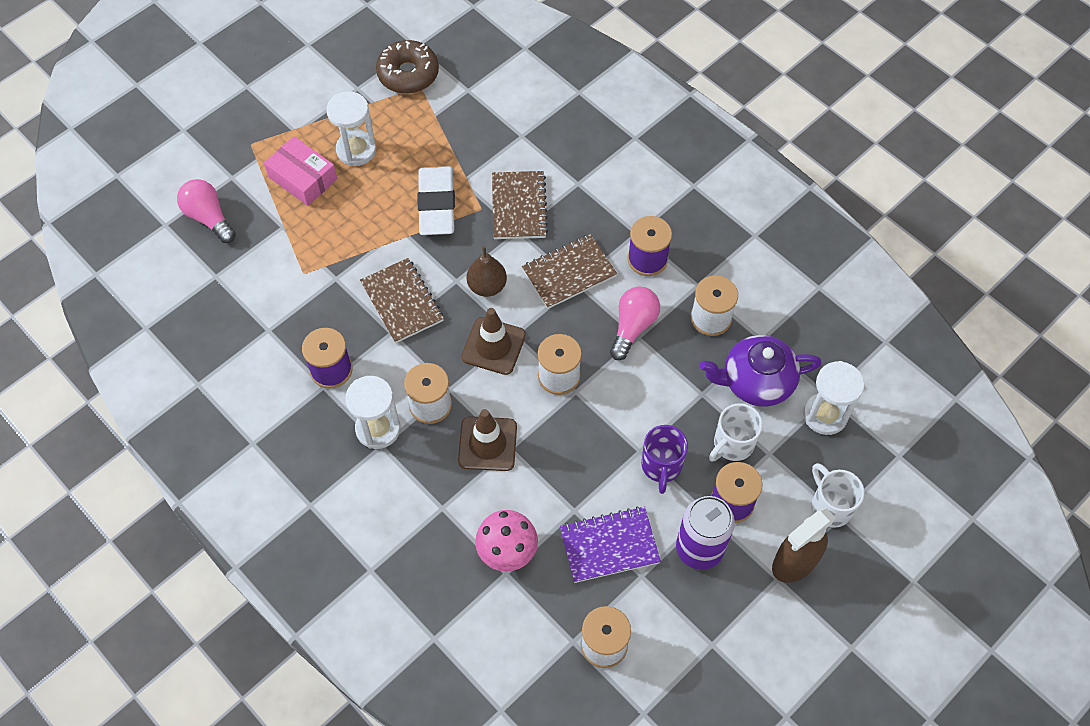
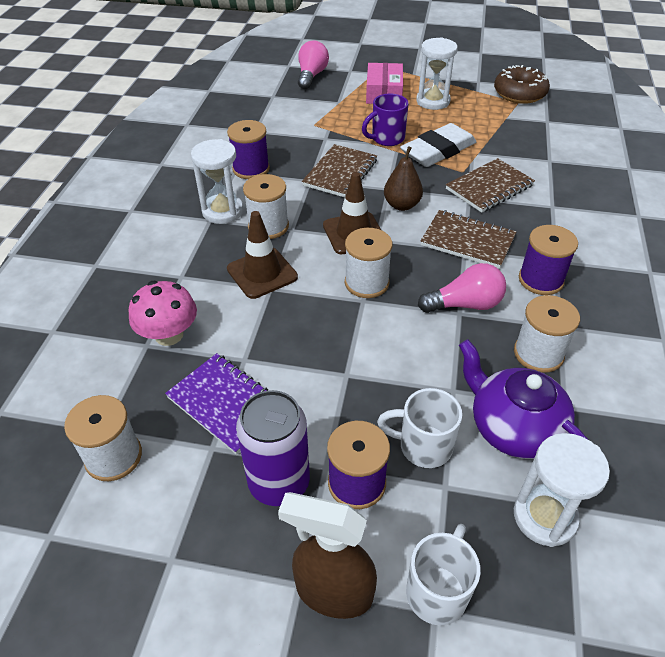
camera: 55 degrees right, 15 degrees down
purple mug [641,425,688,494] -> purple mug moved to [362,94,408,146]

